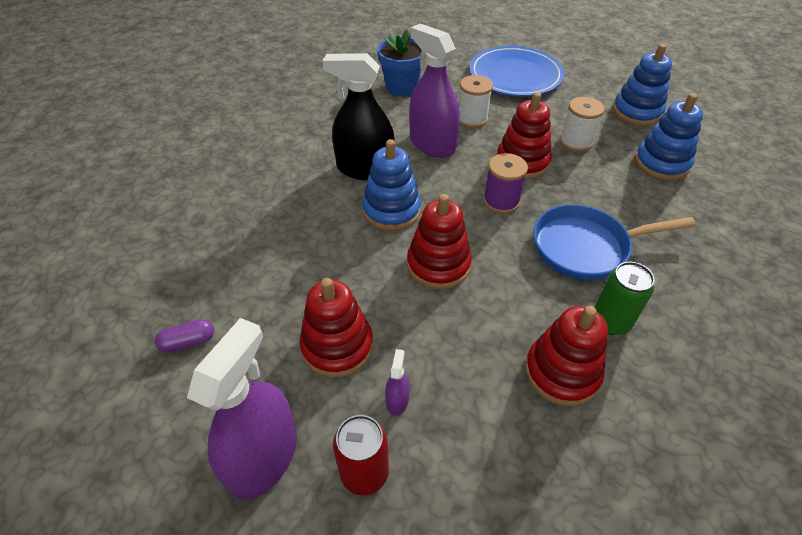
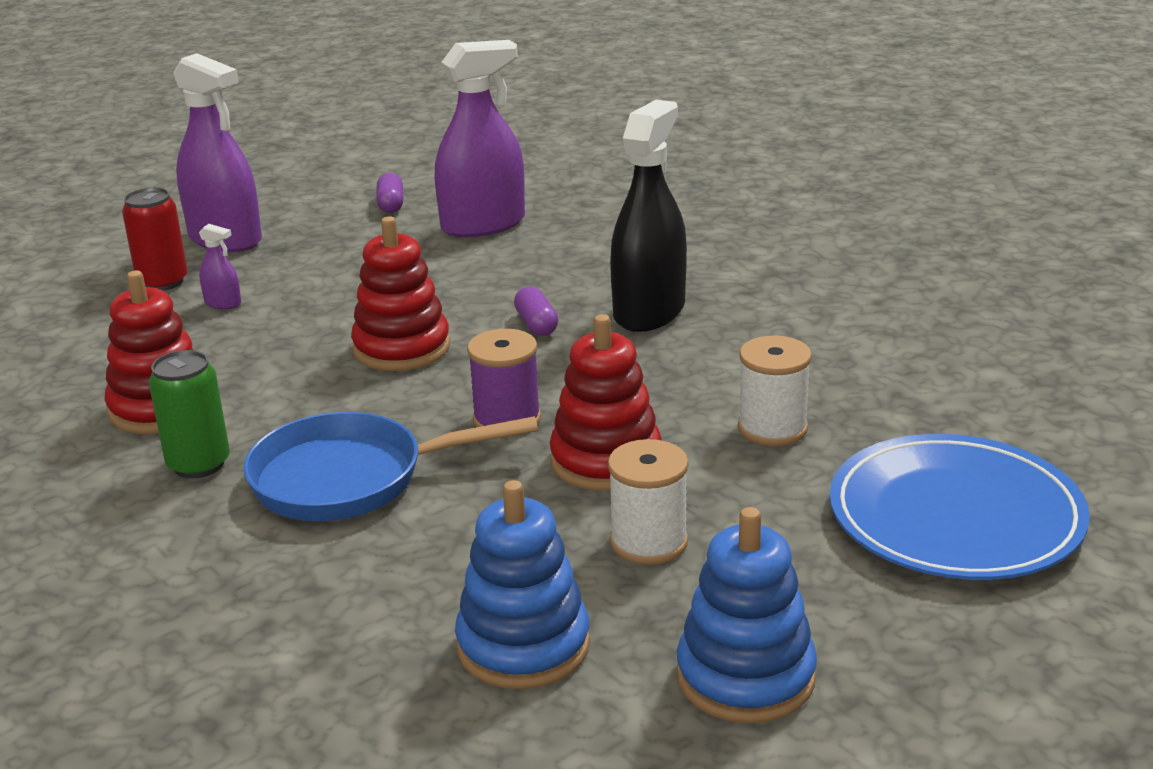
camera: 105 degrees right, 20 degrees down
red stacking toy [299,278,373,378] -> none
blue stacking toy [362,139,421,231] -> purple capsule [514,286,558,336]
blue flower pot [377,29,422,96] -> none
purple spray bottle [409,23,460,158] -> purple spray bottle moved to [435,40,525,237]
blue pan [533,204,696,280] -> blue pan turned 105 degrees counterclockwise [243,412,538,521]

